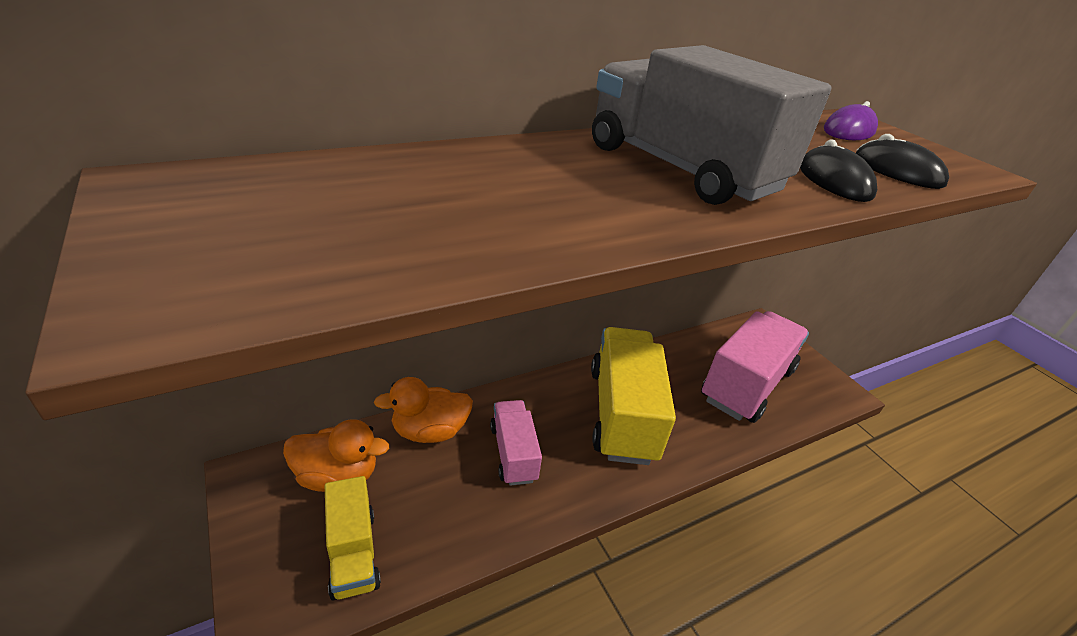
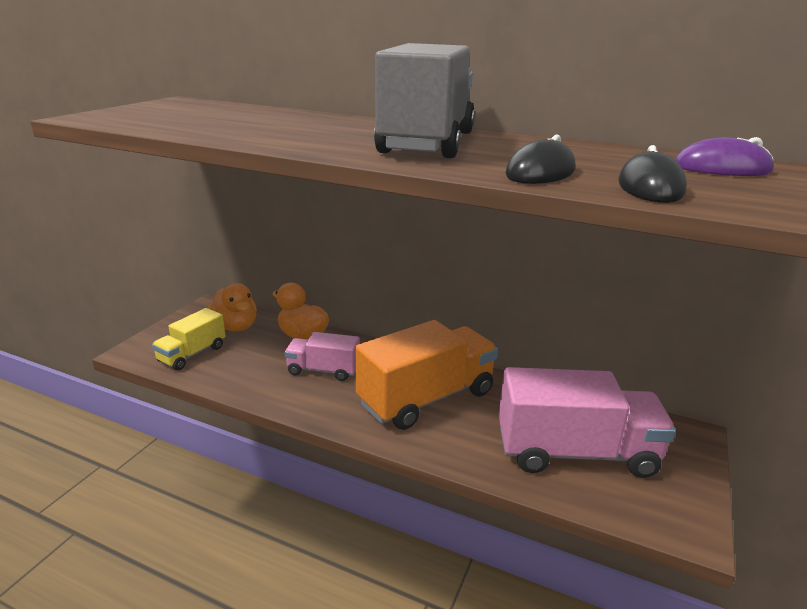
camera: 55 degrees right, 10 degrees down
pink truck [490,400,542,486] -> pink truck turned 120 degrees counterclockwise [285,332,360,381]
yellow truck [591,327,676,465] -> orange truck [355,320,498,430]

